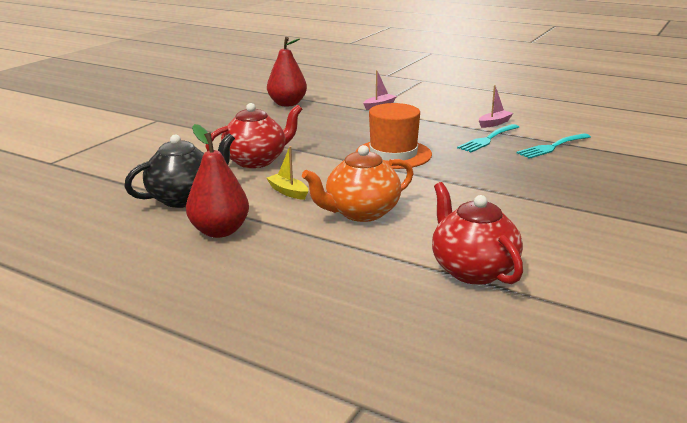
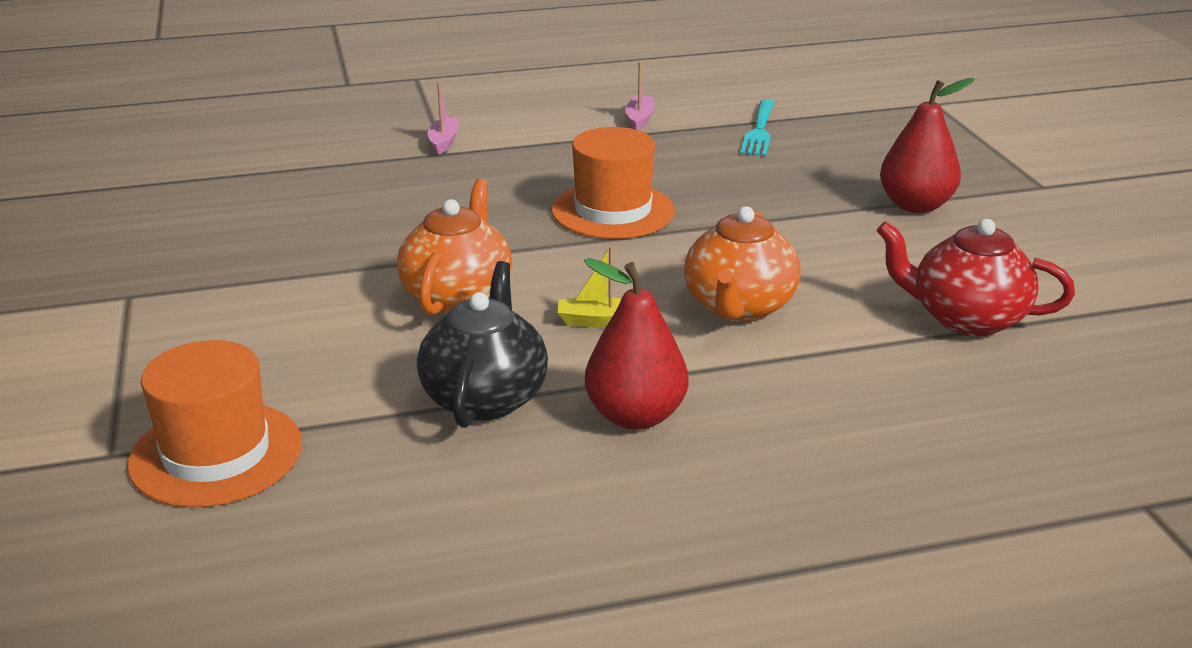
camera: 45 degrees left, 5 degrees up
red teapot [205,103,302,168] -> orange teapot [397,178,512,315]
red pear [267,37,307,106] -> red pear moved to [880,78,974,213]
turquoise fork [457,124,519,152] -> none
none -> orange hat [128,340,302,507]

